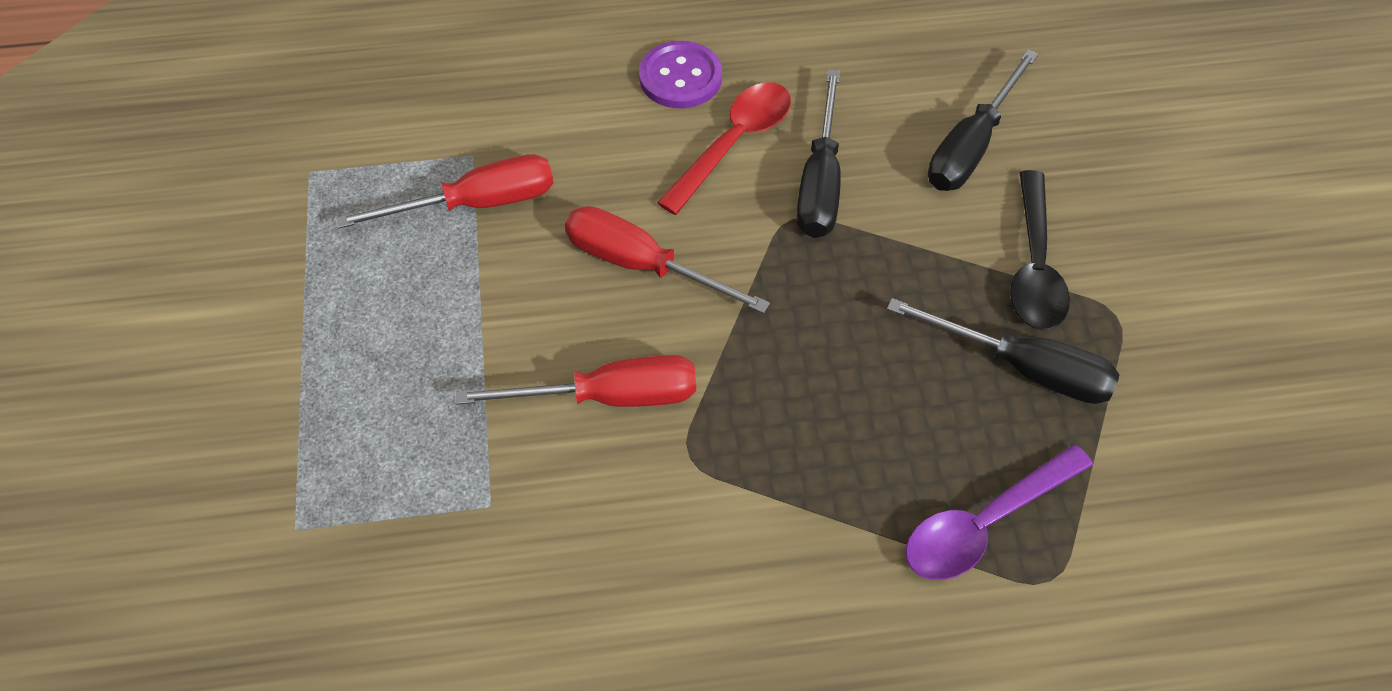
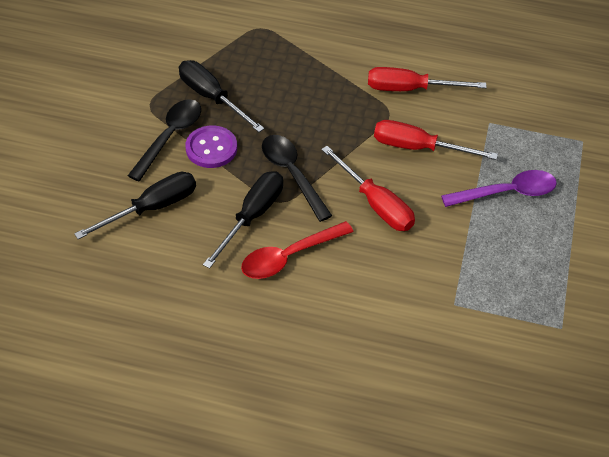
camera: 160 degrees left, 5 degrees down
red screwdriver [335,154,553,229] -> red screwdriver moved to [368,67,487,91]
purple button [639,41,722,108] -> purple button moved to [185,125,237,168]
purple spoon [905,444,1093,580] -> purple spoon moved to [441,170,557,207]
none -> black spoon [262,135,332,222]

